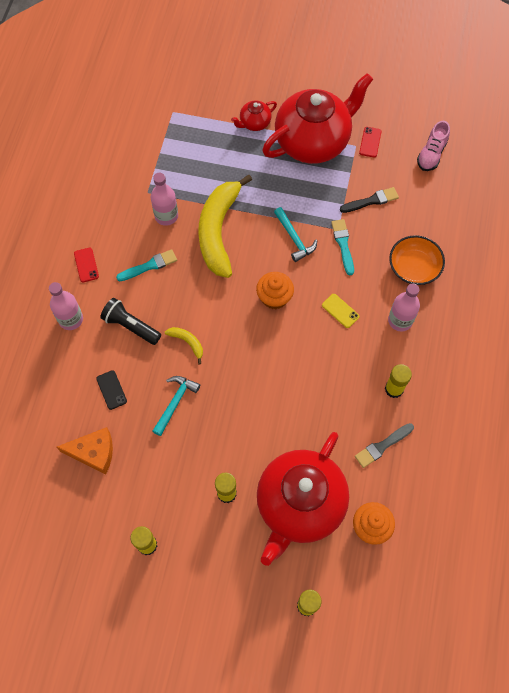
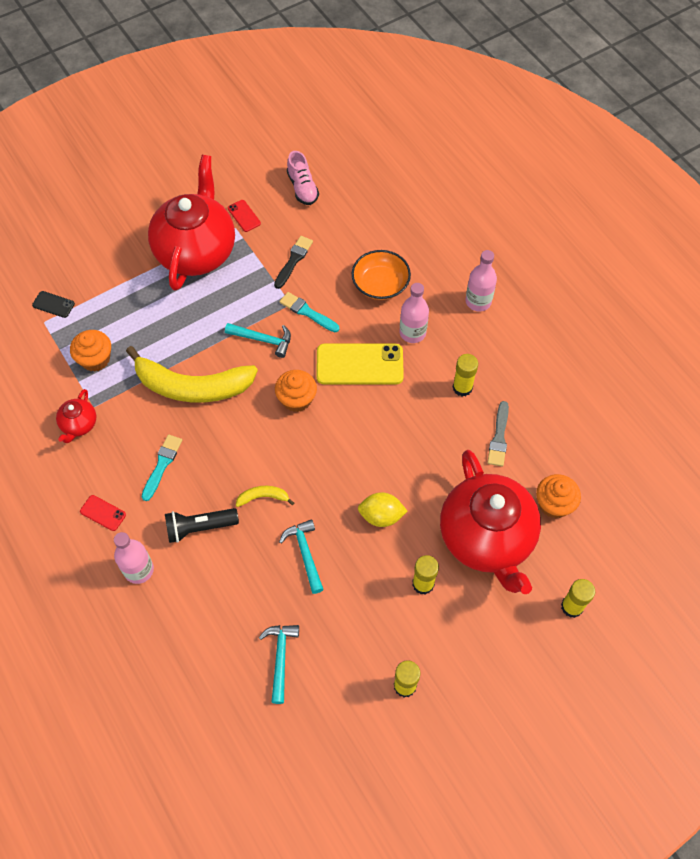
camera: 45 degrees left, 5 degrees down
orange cheese [57,427,113,475] -> turquoise hammer [259,625,299,704]
black phone [96,370,127,410] -> black phone moved to [32,291,75,318]
pink bottle [151,173,178,226] -> pink bottle moved to [465,250,497,311]
yellow banana [198,175,252,278] -> yellow banana turned 45 degrees counterclockwise [126,346,258,403]
red teapot [231,100,277,131] -> red teapot moved to [56,389,96,443]
yellow phone [322,294,359,328] -> yellow phone [316,343,404,385], size x2.14
none -> orange cupcake [70,330,111,372]
none -> yellow lemon [358,492,408,527]

